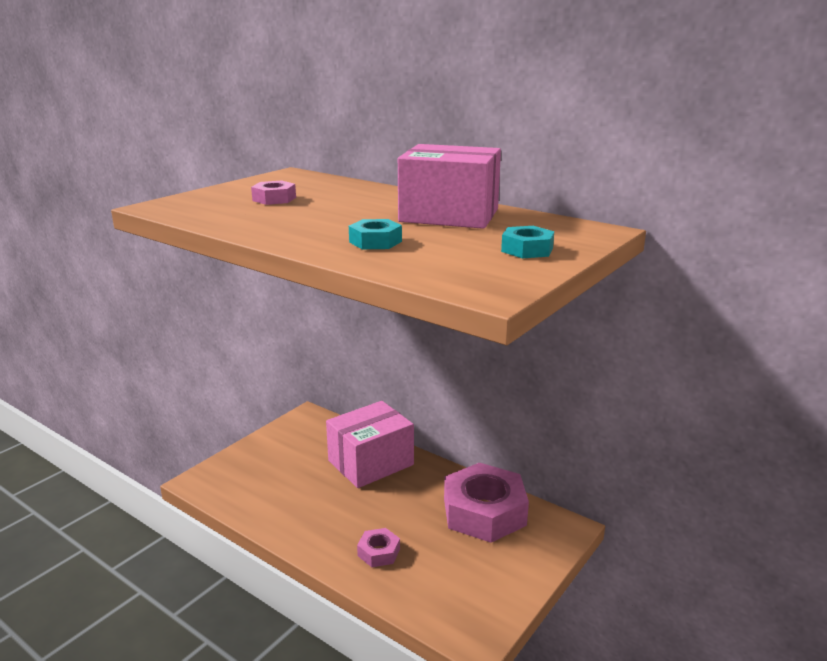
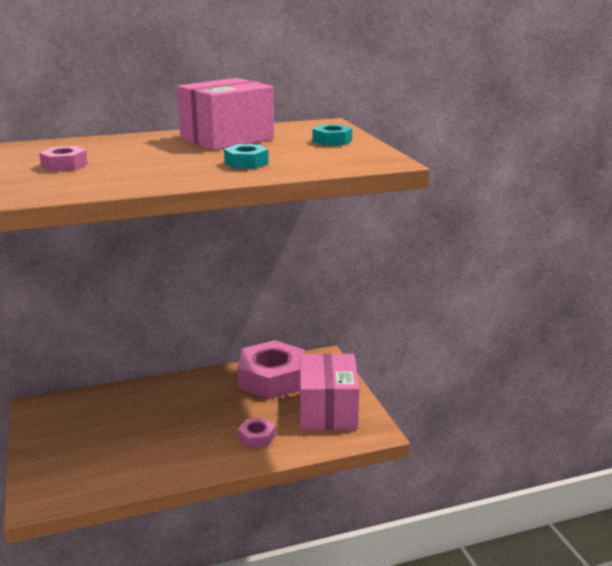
camera: 55 degrees left, 0 degrees up
pink box [326,401,414,488] -> pink box moved to [300,353,359,430]

